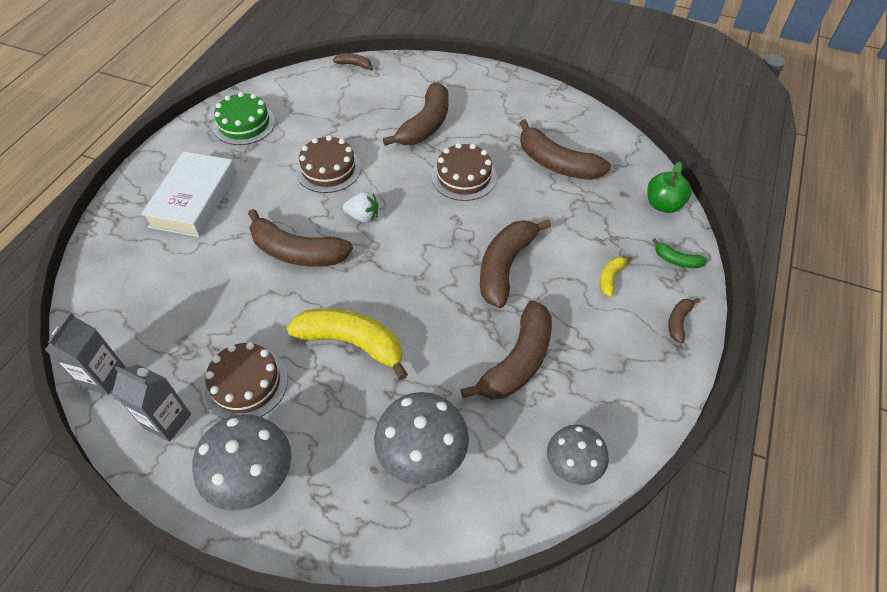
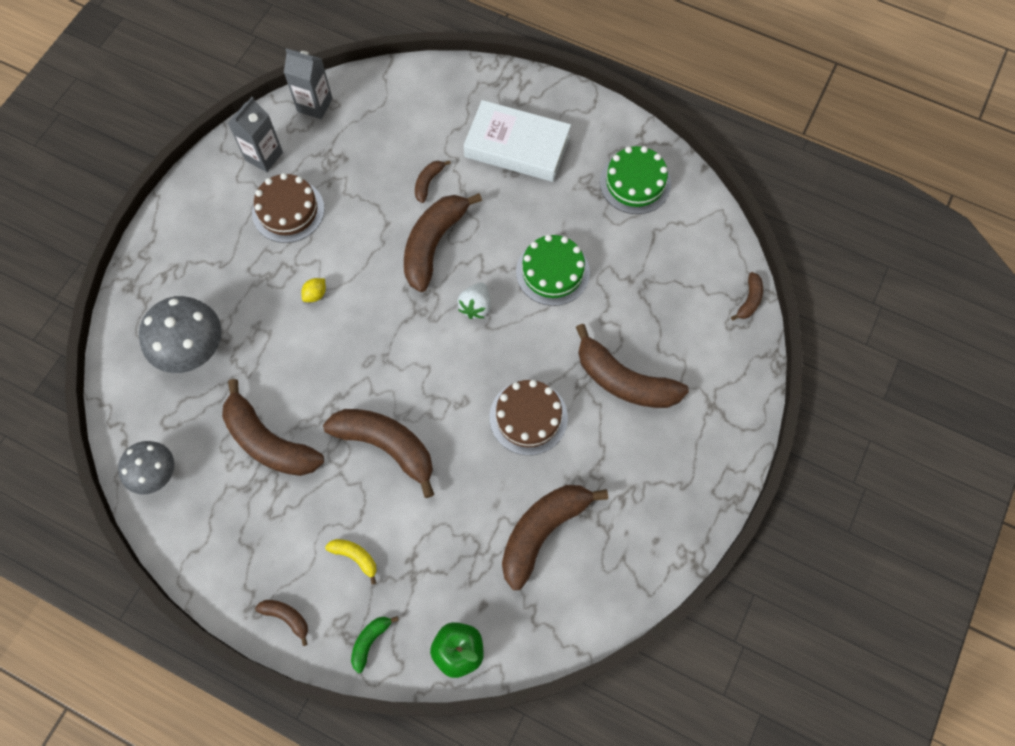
camera: 95 degrees right, 15 degrees up
grey mushroom [192,414,291,511] -> none
yellow banana [287,309,408,380] -> yellow lemon [301,278,326,302]
brown cake [296,135,361,193] -> green cake [516,235,590,306]
none -> brown banana [415,160,451,203]

